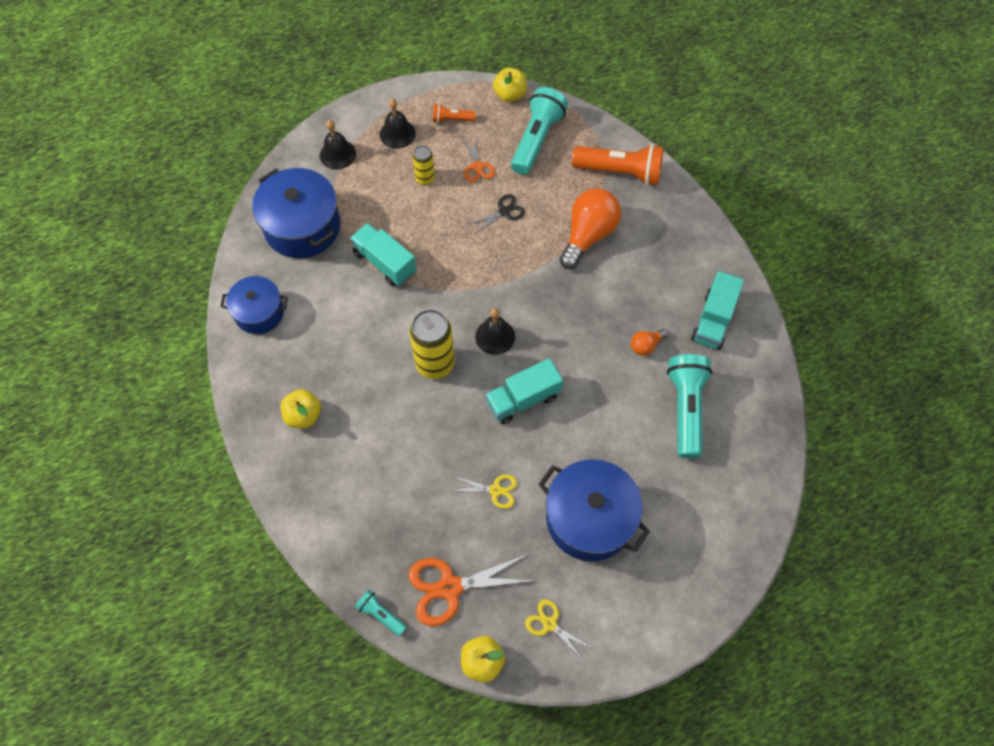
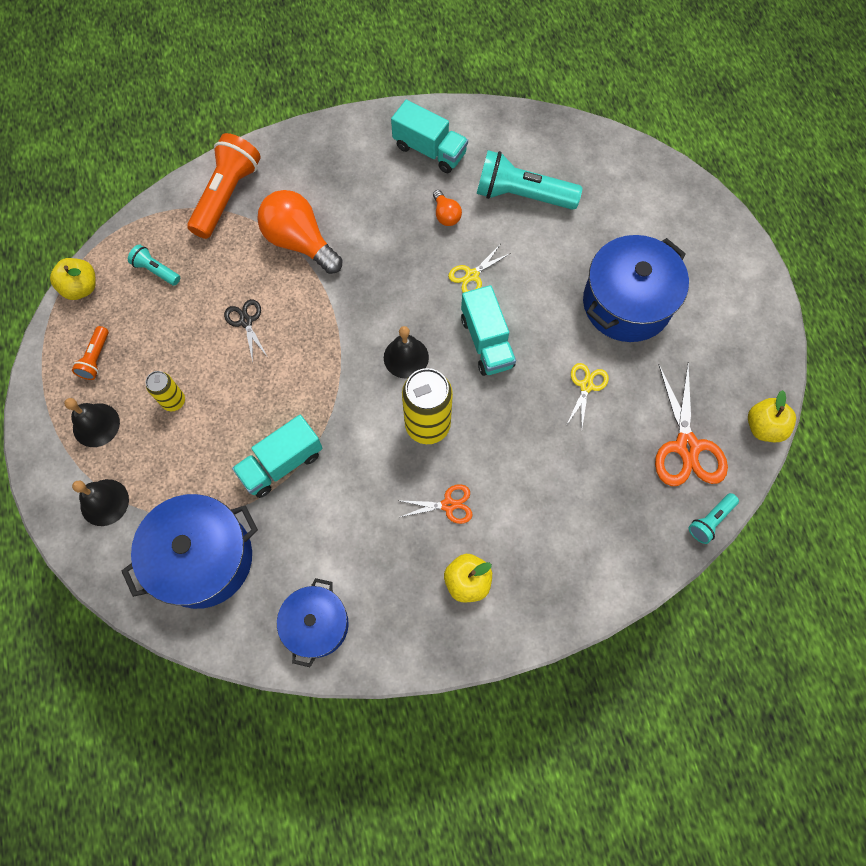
camera: 80 degrees left, 5 degrees up
orange scissors [463,135,495,182] -> orange scissors moved to [397,484,473,524]
turquoise flashlight [511,87,568,175] -> turquoise flashlight [128,245,180,286], size x0.50
yellow scissors [525,599,592,660] -> yellow scissors moved to [448,245,511,293]

